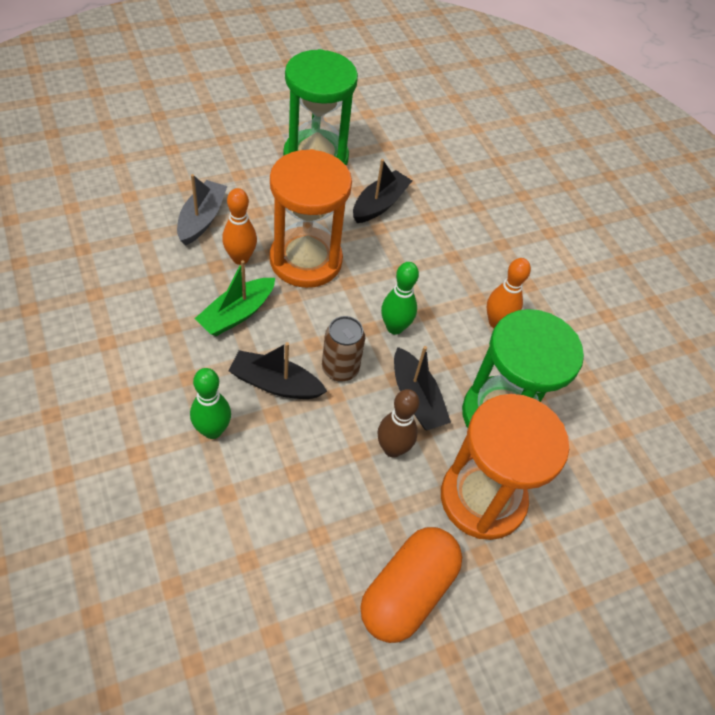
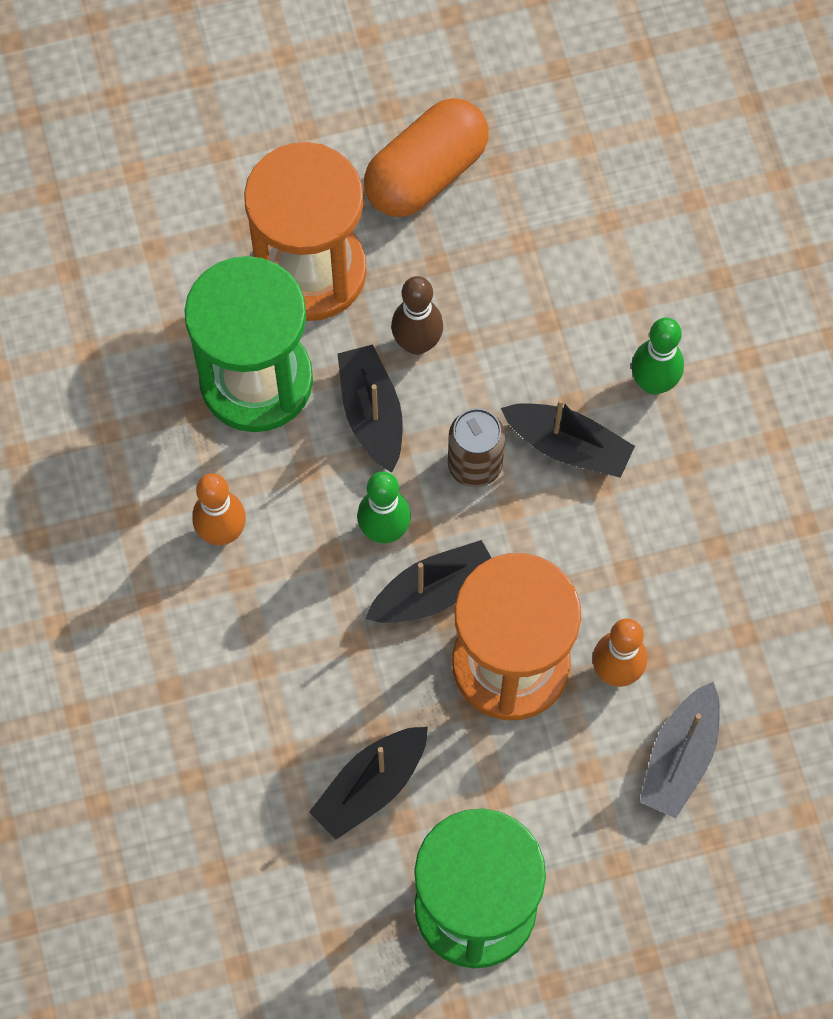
camera: 165 degrees left, 15 degrees up
green boat [195,260,275,336] -> none
none -> black boat [365,540,491,623]

